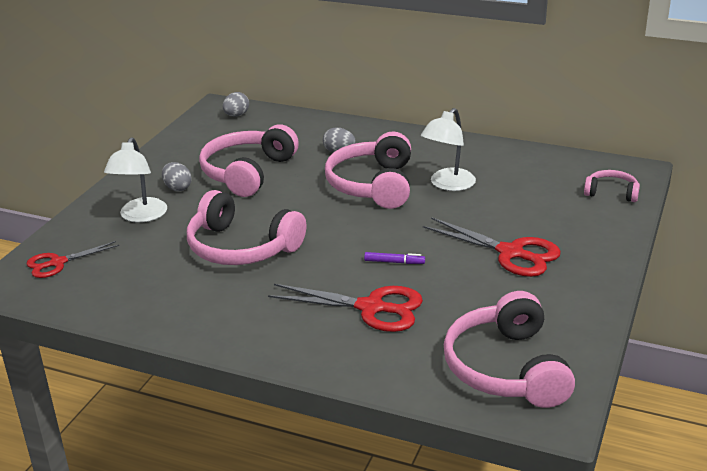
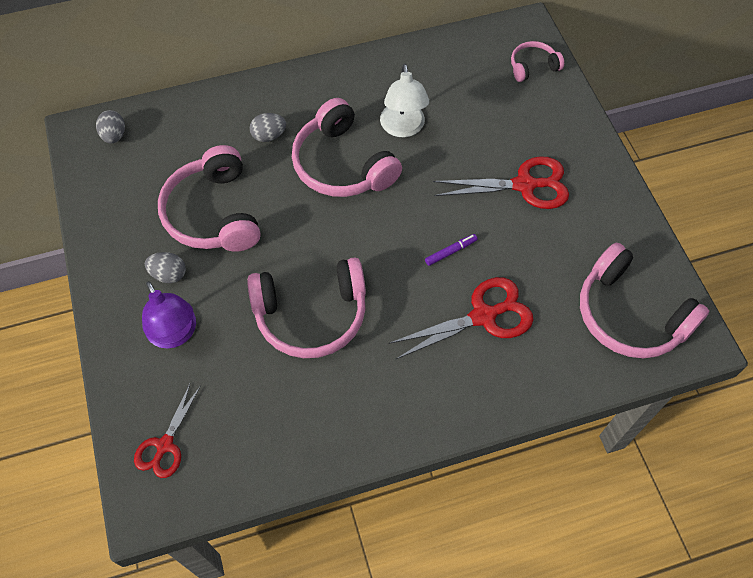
camera: 40 degrees left, 30 degrees up
white lamp [104,137,167,223] -> purple lamp [142,281,196,348]

